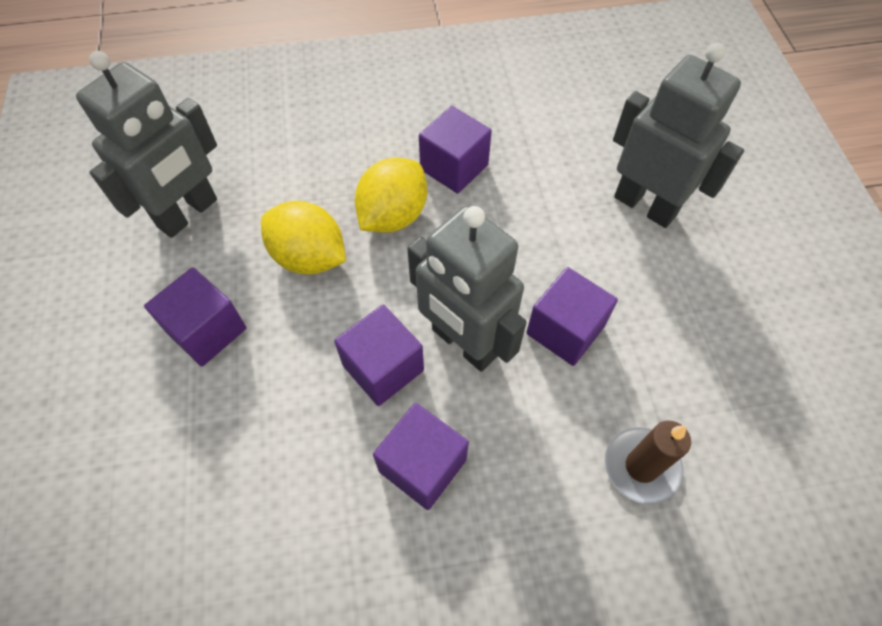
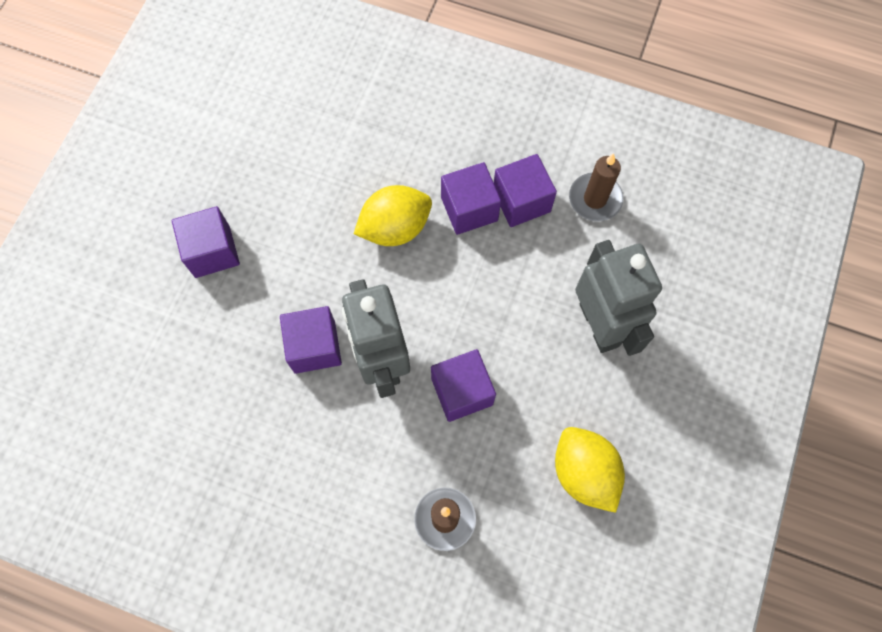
camera: 30 degrees right, 10 degrees up
grey robot [76,51,217,238] -> none
yellow lemon [261,201,346,275] -> yellow lemon moved to [555,427,625,513]
purple cube [373,403,469,510] -> purple cube moved to [494,154,557,227]
none -> brown candle [569,153,623,222]

